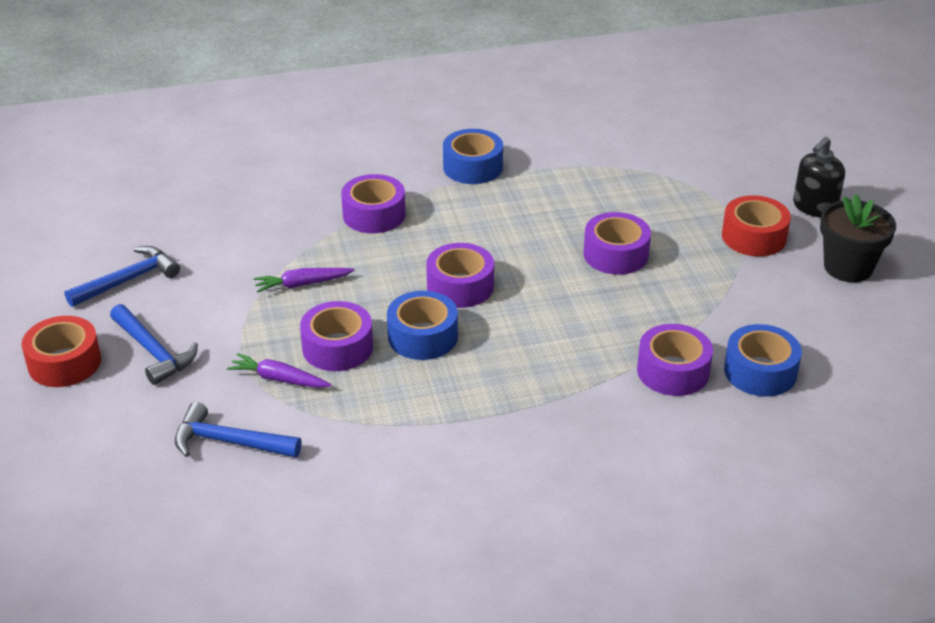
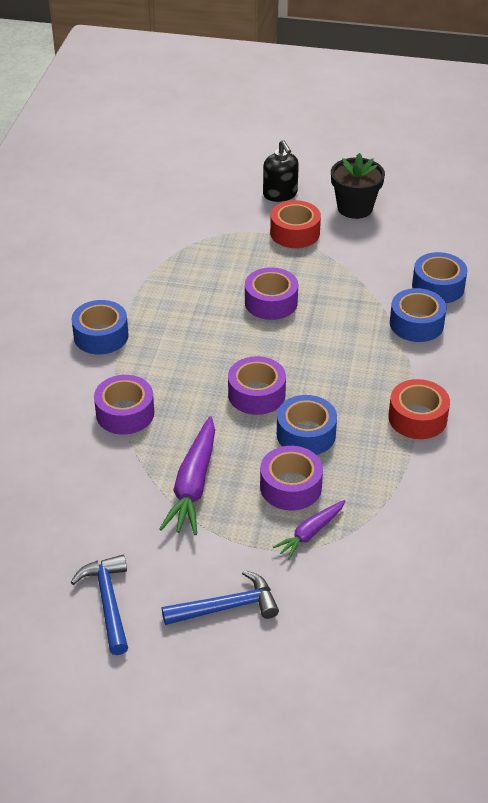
camera: 65 degrees left, 5 degrees up
red tape [22,316,101,387] -> red tape moved to [388,379,450,439]
blue hammer [175,402,302,458] -> none
purple carrot [253,268,355,293] -> purple carrot [159,416,215,535], size x1.71
purple tape [637,324,713,396] -> blue tape [390,288,447,342]

